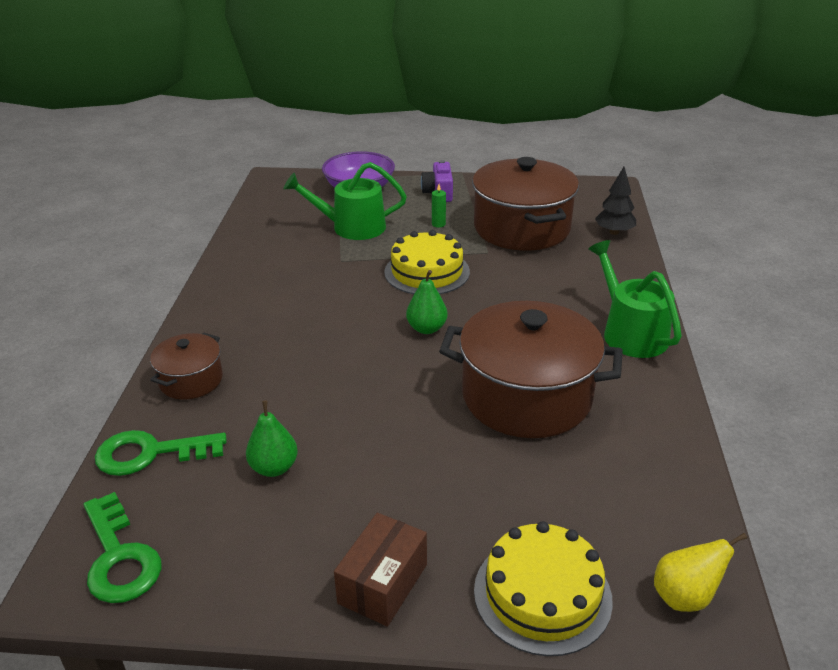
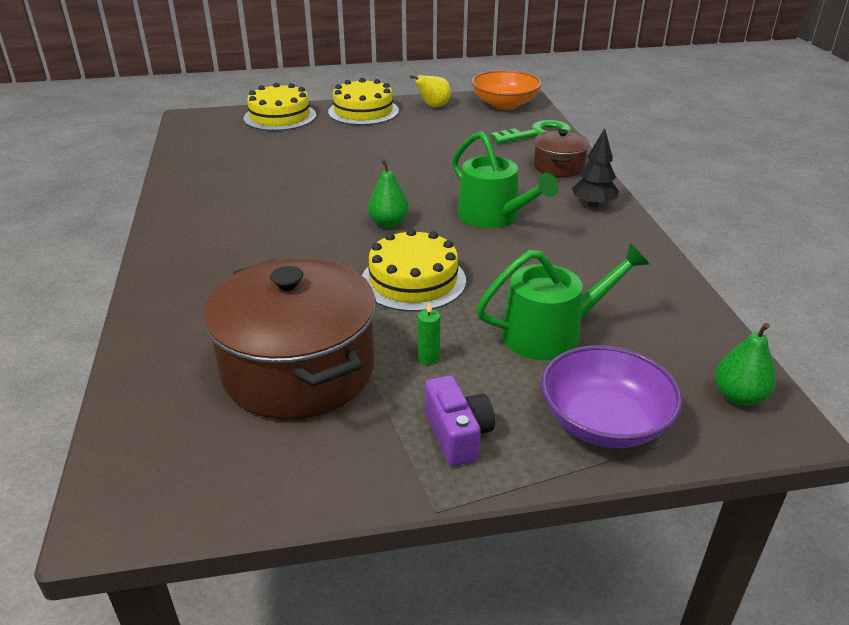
camera: 165 degrees right, 0 degrees up
green key [84,492,161,603] -> orange bowl [471,70,542,110]
green pear [246,400,298,477] -> green pear moved to [715,323,776,406]
brown box [334,513,427,627] -> yellow cake [328,78,399,125]
brown pot [439,301,623,438] -> none
green watering can [588,240,682,358] -> green watering can moved to [452,131,559,228]
black tree [595,167,636,235] -> black tree moved to [572,128,619,208]
yellow pear [654,533,747,612] -> yellow pear moved to [410,75,451,107]

